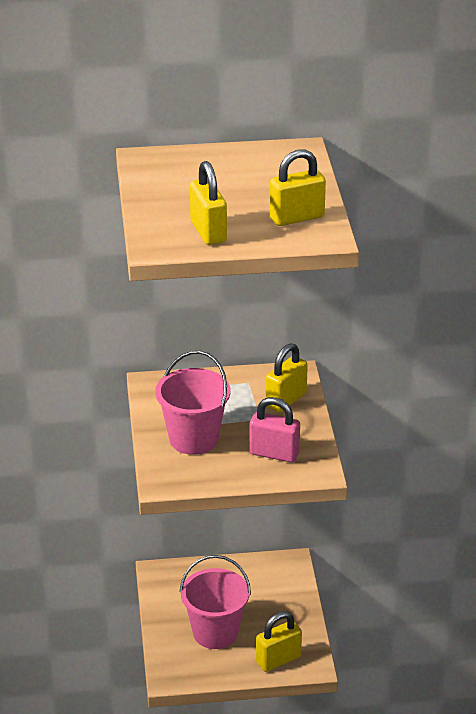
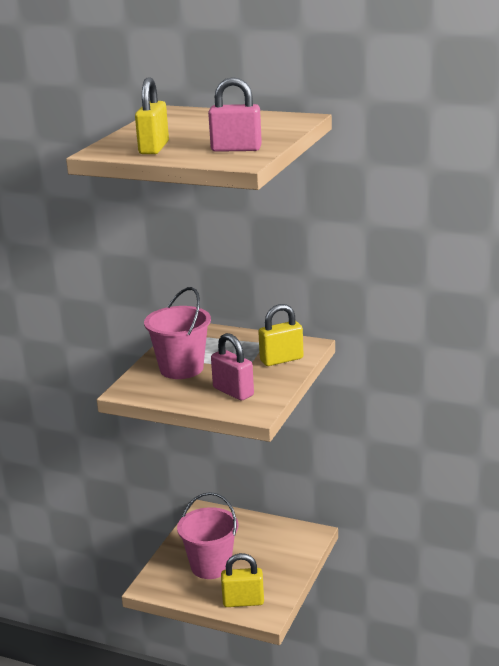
camera: 30 degrees right, 10 degrees down
yellow padlock [269,149,326,226] -> pink padlock [208,77,262,152]

